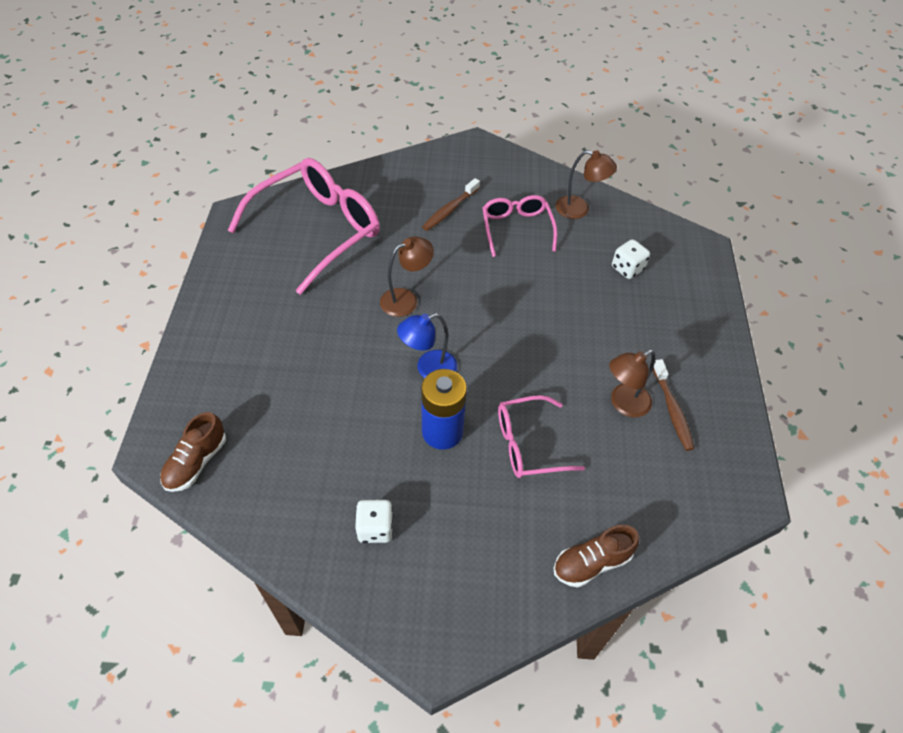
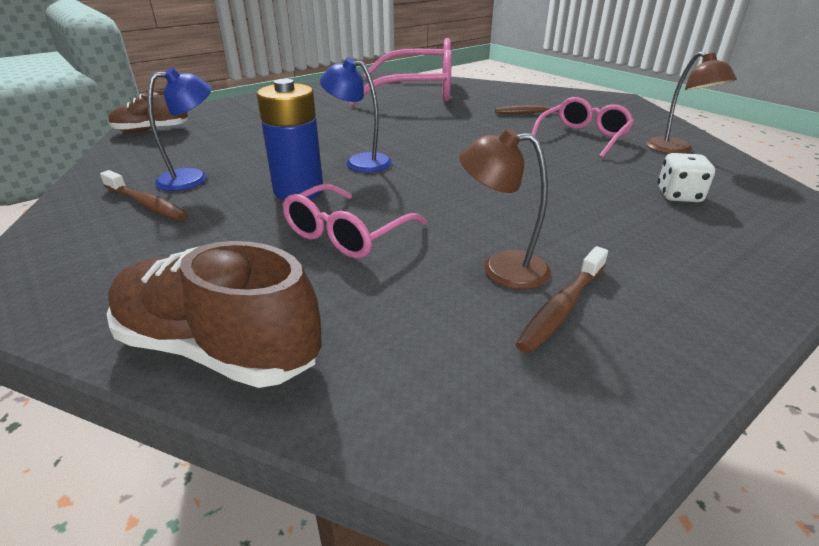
camera: 50 degrees right, 20 degrees down
white dice [355,500,393,543] -> brown toothbrush [100,170,188,221]
brown lamp [380,237,434,317] -> none
pink glasses [498,395,585,478] -> pink glasses turned 90 degrees counterclockwise [282,184,427,259]
brown shoe [554,525,639,588] -> brown shoe [107,241,322,388], size x1.58
none -> blue lamp [147,68,212,191]

